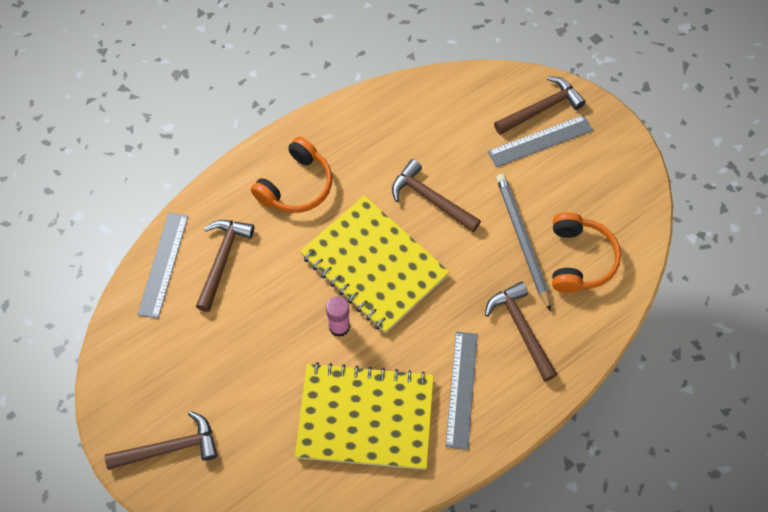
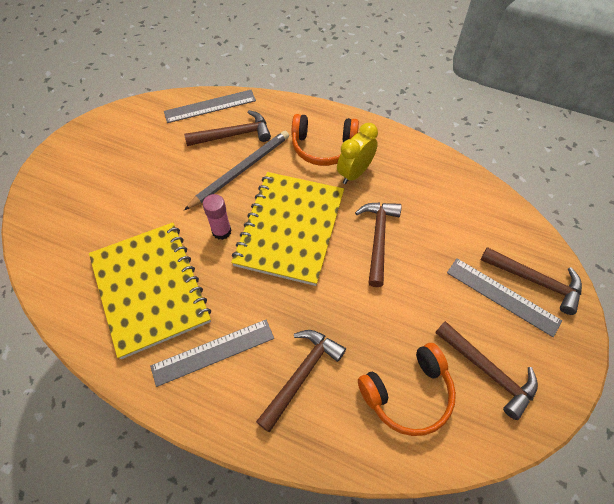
camera: 60 degrees right, 5 degrees down
brown hammer [105,411,218,470] -> brown hammer moved to [435,321,538,420]
grey pencil [496,174,551,312] -> grey pencil moved to [184,131,289,210]
none -> yellow clock [337,123,378,184]

